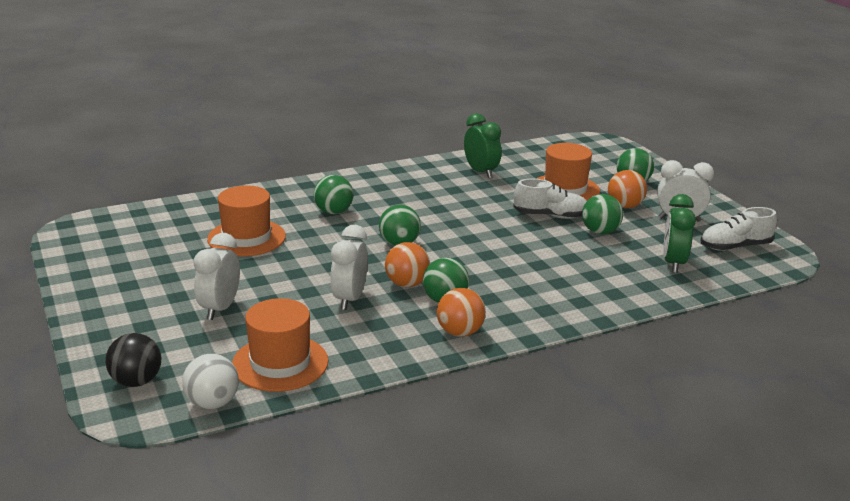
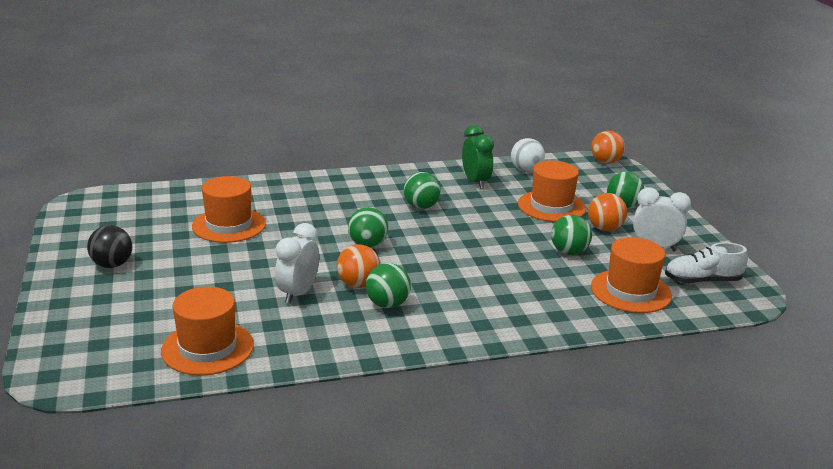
camera: 10 degrees right, 0 degrees up
black ball [105,333,161,387] -> black ball moved to [87,225,132,268]
white ball [182,354,239,409] -> white ball moved to [511,138,545,172]
white clock [193,233,240,320] -> none
green ball [314,175,353,214] -> green ball moved to [404,172,441,209]
orange ball [437,288,486,337] -> orange ball moved to [591,131,625,164]
white shoe [513,179,587,219] -> none
green clock [663,194,696,273] -> orange hat [591,237,672,313]

